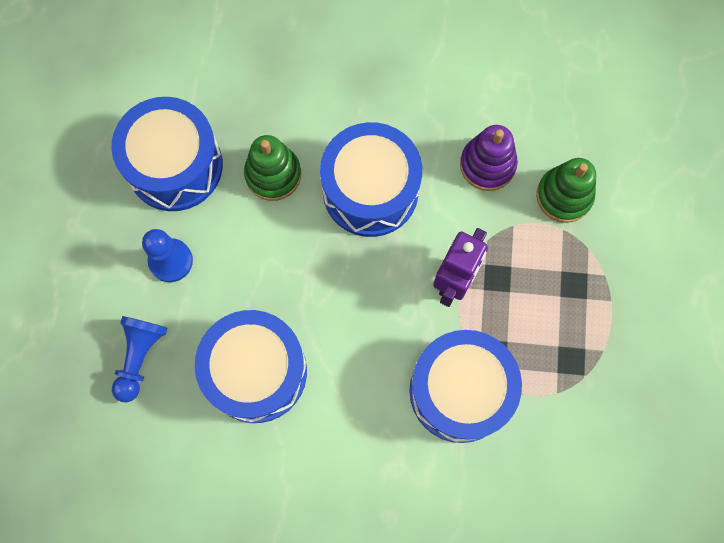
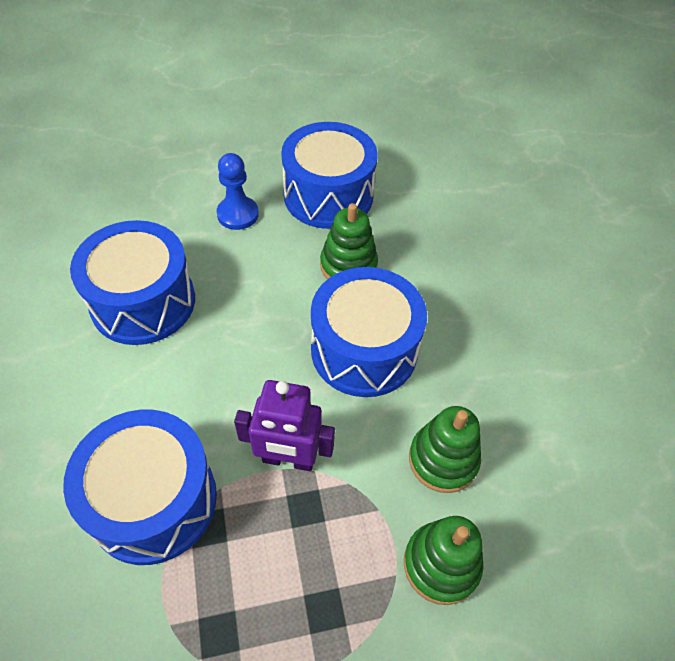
camera: 70 degrees right, 20 degrees down
blue pawn [112,316,167,402] -> none
purple stacking toy [460,125,518,191] -> green stacking toy [409,406,481,493]

